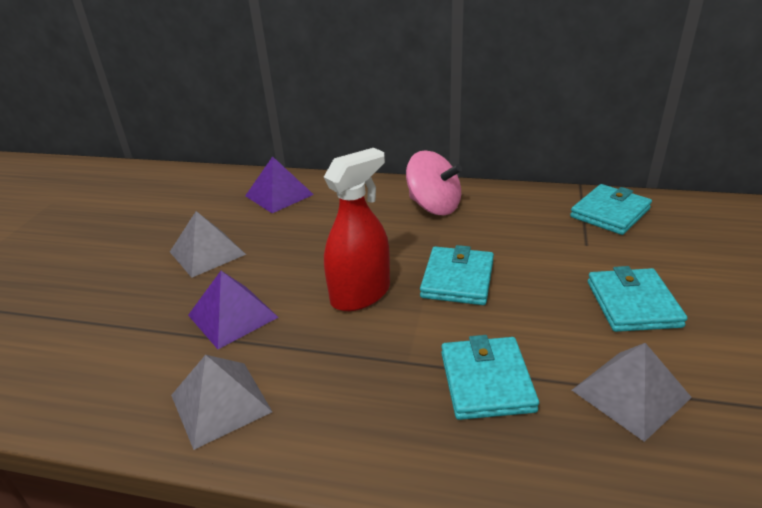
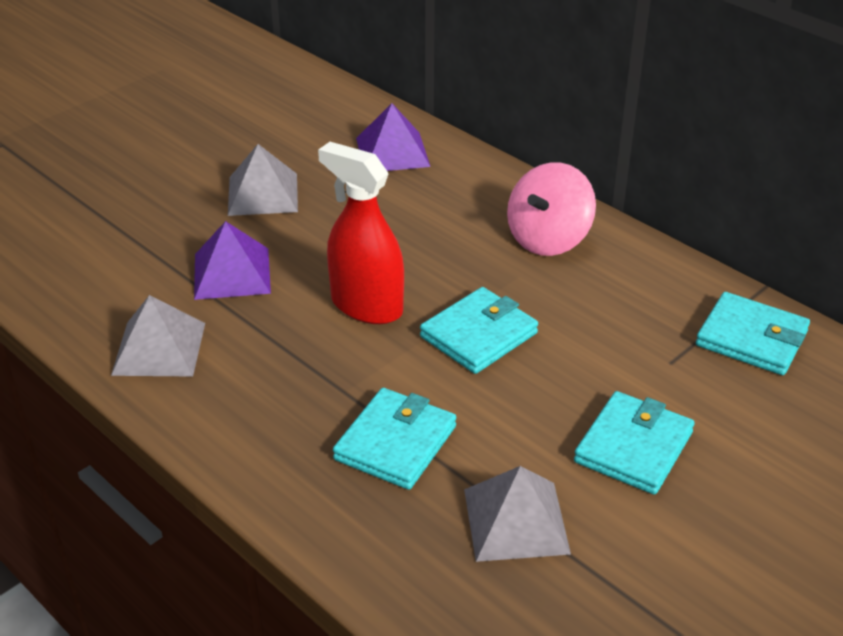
camera: 30 degrees right, 5 degrees up
red spray bottle [324,148,390,311] -> red spray bottle turned 135 degrees counterclockwise [318,142,404,324]
pink spinning top [406,151,462,215] -> pink spinning top turned 60 degrees clockwise [507,162,596,256]
turquoise wallet [570,184,652,235] -> turquoise wallet turned 45 degrees clockwise [696,292,810,375]

